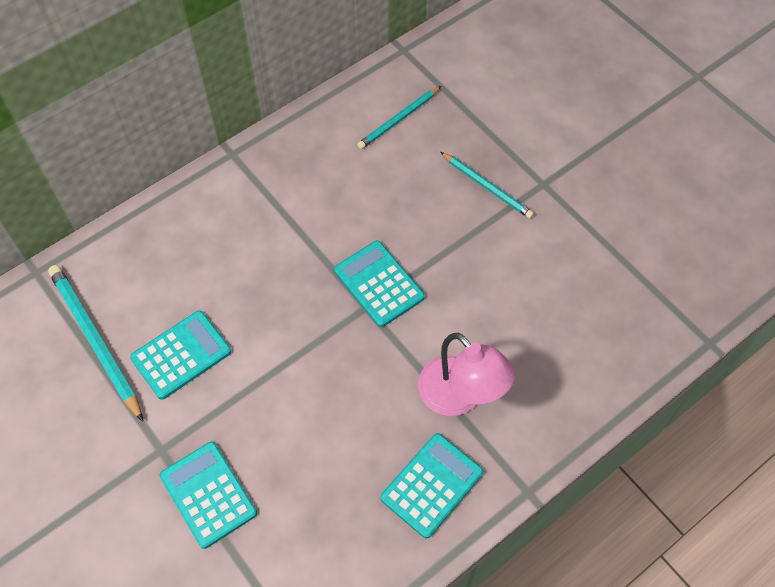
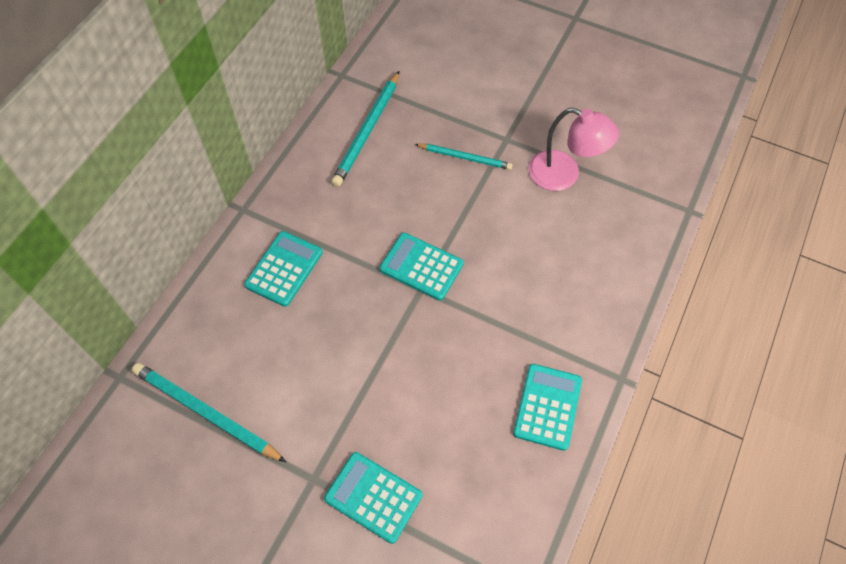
camera: 25 degrees left, 0 degrees up
turquoise calculator [130,310,231,400] -> turquoise calculator moved to [244,231,323,307]
turquoise pencil [357,86,441,149] -> turquoise pencil [331,71,399,187], size x1.58
pink lamp [418,333,515,416] -> pink lamp moved to [529,108,619,191]

